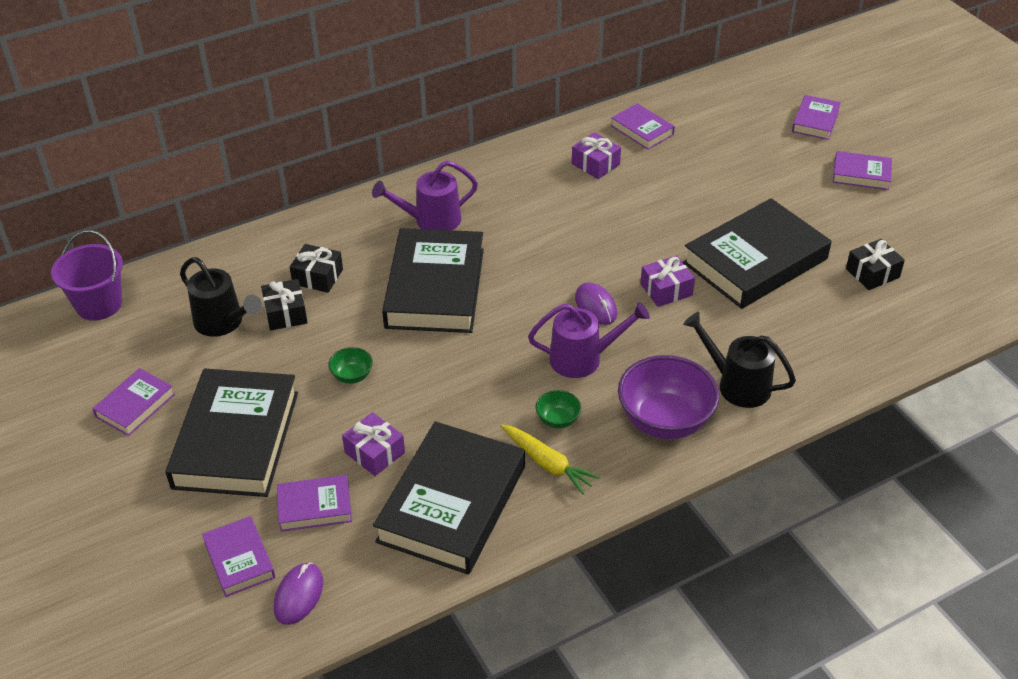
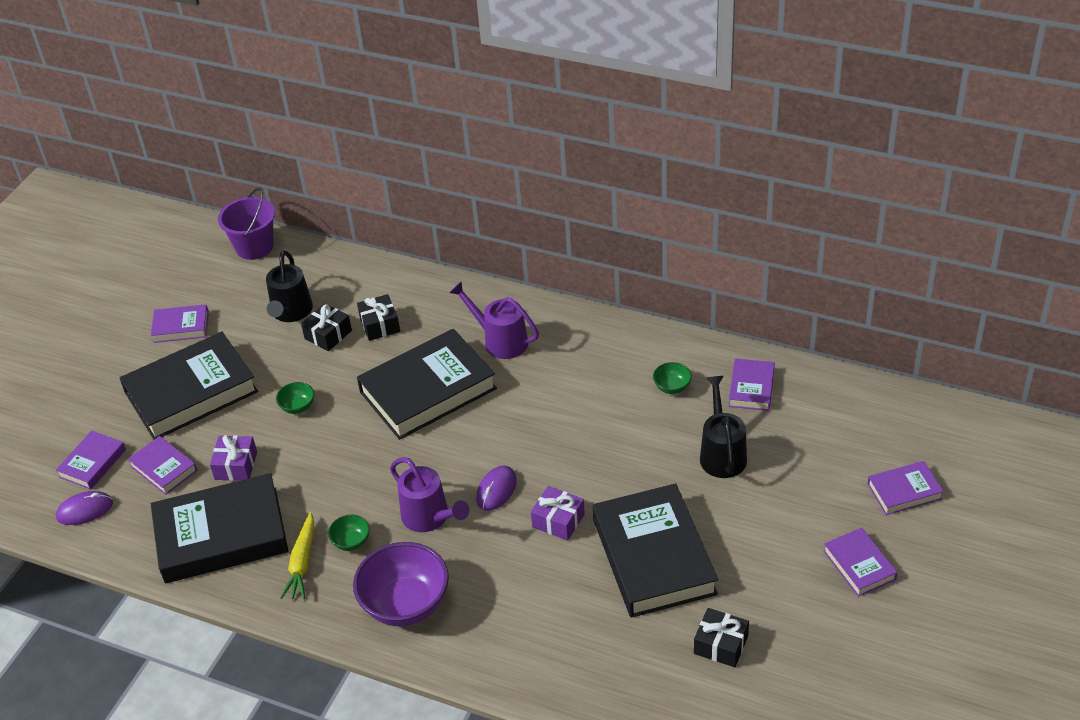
camera: 55 degrees right, 0 degrees up
purple gift [572,132,621,179] -> green bowl [653,362,692,394]
black book [683,198,831,309] -> black book turned 60 degrees clockwise [593,483,718,618]
black watering can [683,312,796,408] -> black watering can moved to [700,376,747,478]

